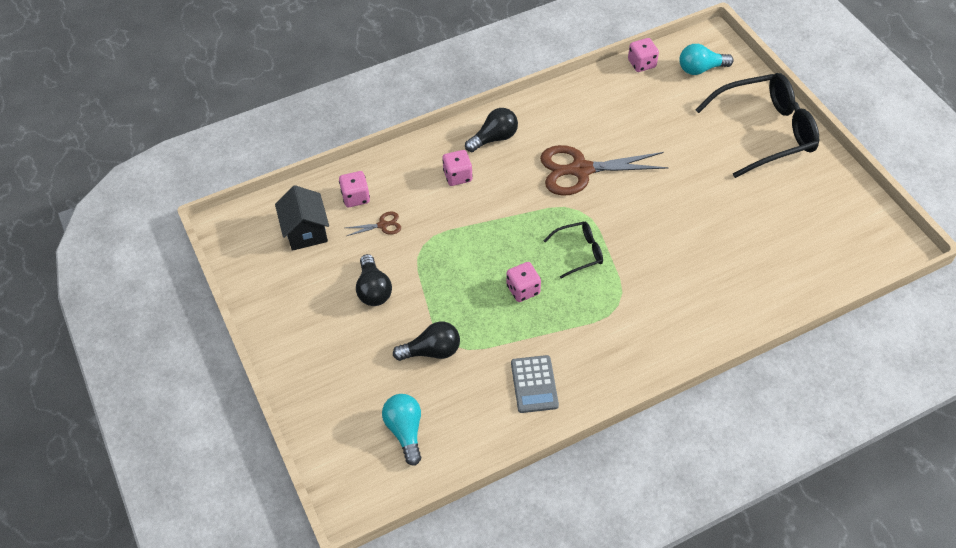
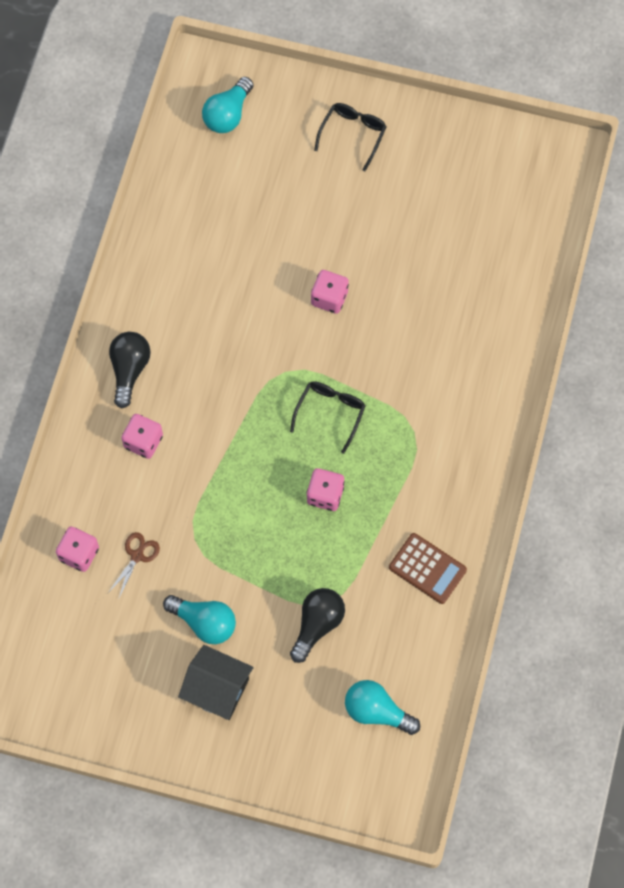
camera: 50 degrees left, 15 degrees up
black house [275,185,329,251] -> black house moved to [178,645,254,720]
black light bulb [356,254,392,306] -> turquoise light bulb [163,595,236,644]
grey calculator [511,355,559,413] -> brown calculator [389,533,467,604]
brown scissors [540,145,669,196] -> none
pink dice [628,38,659,72] -> pink dice moved to [311,270,349,314]
black glasses [695,73,819,178] -> black glasses [314,103,387,171], size x0.48

